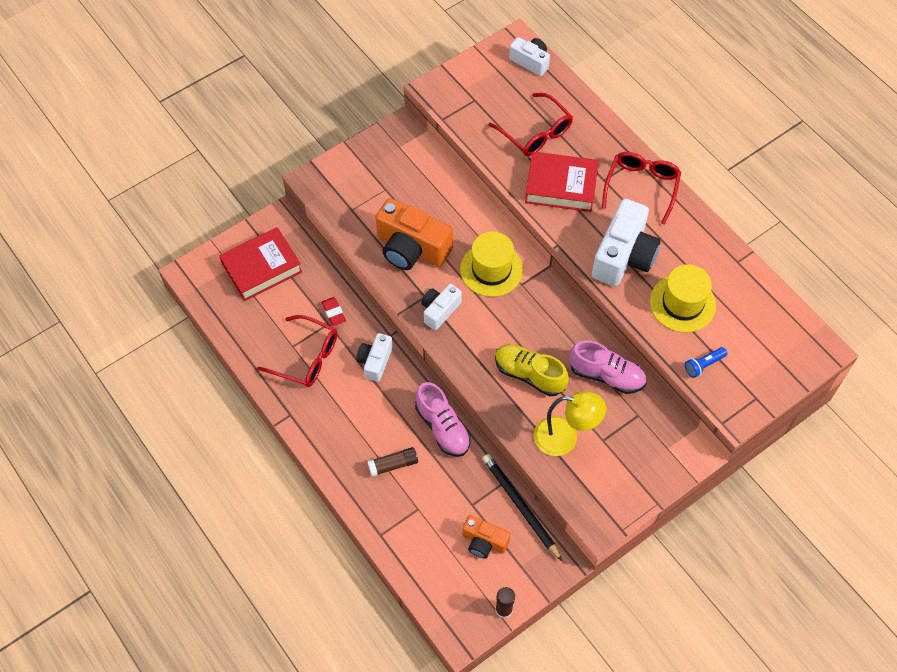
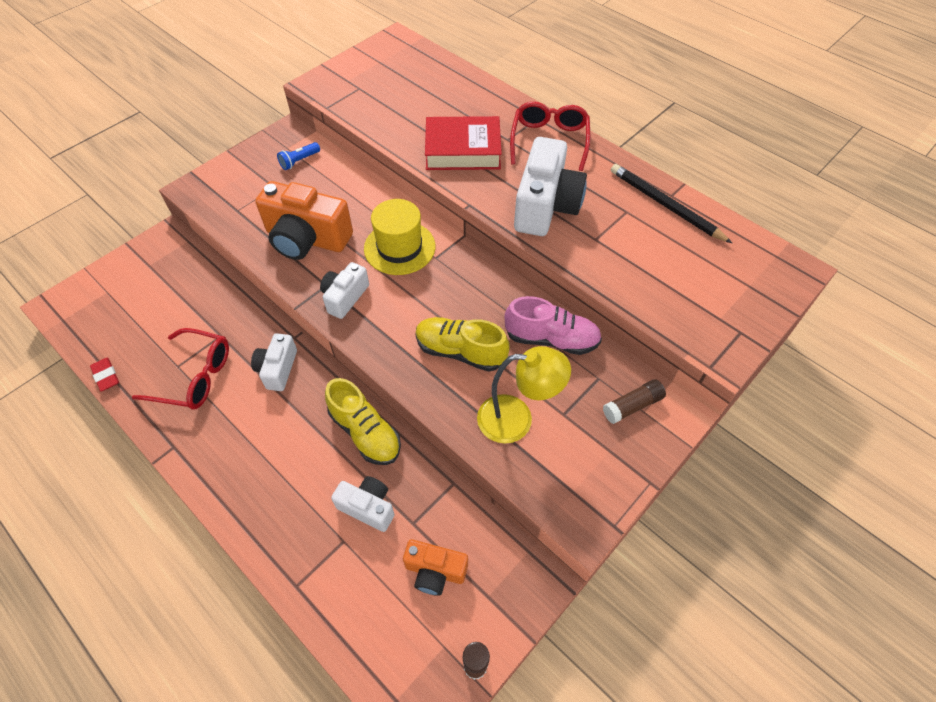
camera: 10 degrees left, 5 degrees down
red book [219,227,302,301] -> none
red eraser [321,297,346,326] -> red eraser moved to [90,358,119,392]
brown glue stick [367,447,418,477] -> brown glue stick moved to [603,379,666,424]
pink shoe [415,382,471,457] -> yellow shoe [325,378,401,465]
black pencil [482,454,562,561] -> black pencil moved to [611,164,732,243]
red glasses [489,93,573,156] -> none
white camera [509,37,550,76] -> white camera moved to [331,476,395,532]
yellow hat [650,264,716,333] -> none
blue flashlight [685,347,727,378] -> blue flashlight moved to [277,142,320,170]

